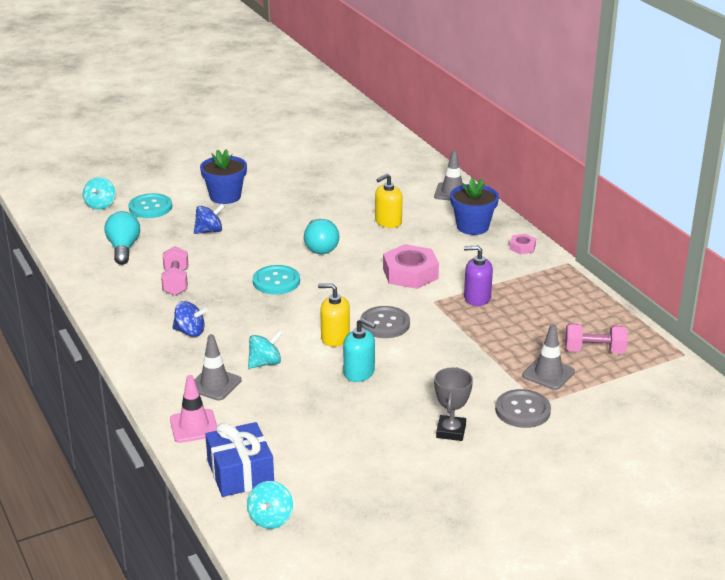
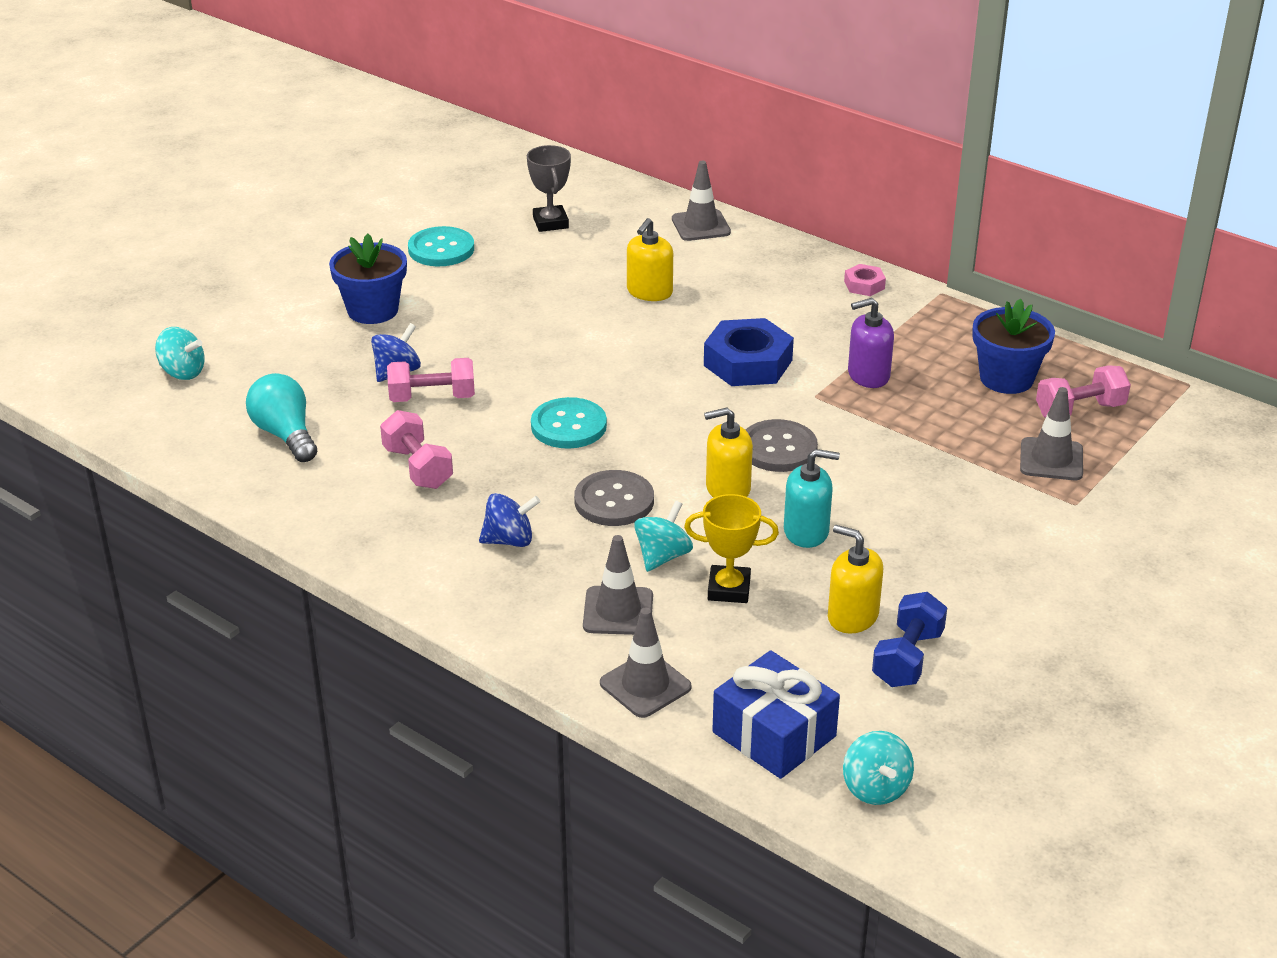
camera: 25 degrees left, 5 degrees up
turquoise spinning top [83,177,115,210] -> turquoise spinning top turned 45 degrees counterclockwise [155,327,205,380]
turquoise button [129,193,172,218] -> turquoise button moved to [408,226,474,266]
pink traffic cone [170,375,217,443] -> grey traffic cone [600,608,691,718]
turquoise light bulb [304,219,339,254] -> none
pink nut [383,244,439,289] -> blue nut [704,318,794,386]
grey trophy [434,367,473,441] -> grey trophy moved to [527,145,571,232]
blue flower pot [450,178,499,235] -> blue flower pot moved to [972,299,1055,394]
grey button [495,389,551,428] -> grey button moved to [574,470,654,526]
none -> pink dumbbell [387,358,475,402]
none -> yellow trophy [684,494,779,603]
none -> yellow soap dispenser [828,525,883,634]
none -> blue dumbbell [872,592,947,687]

